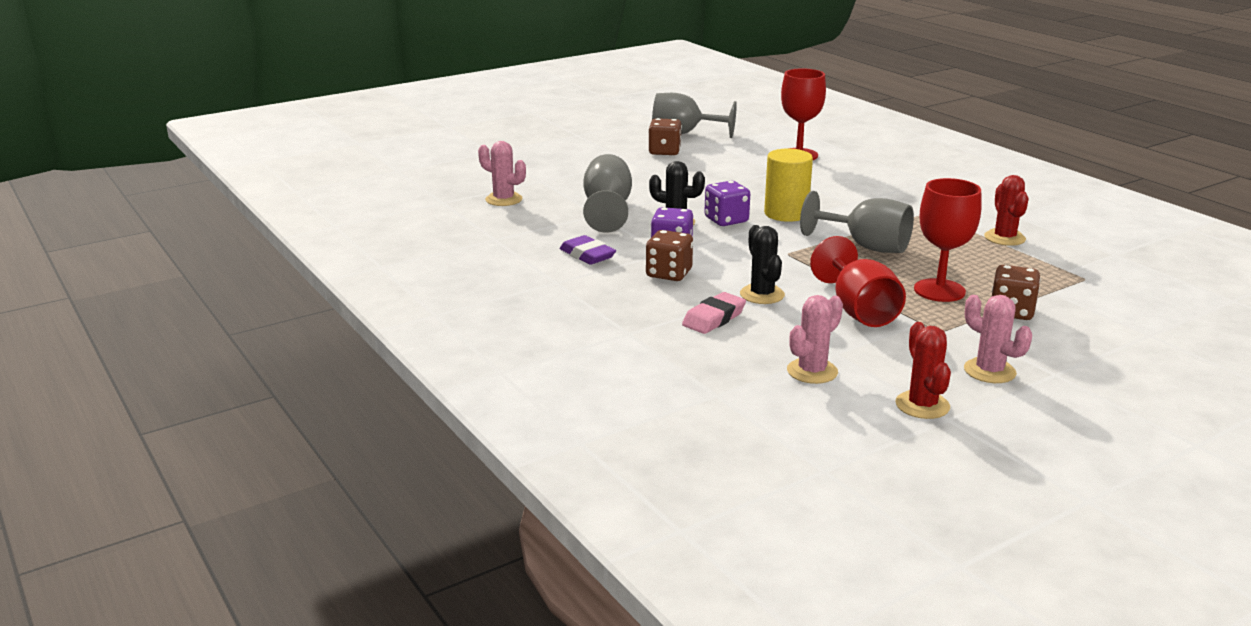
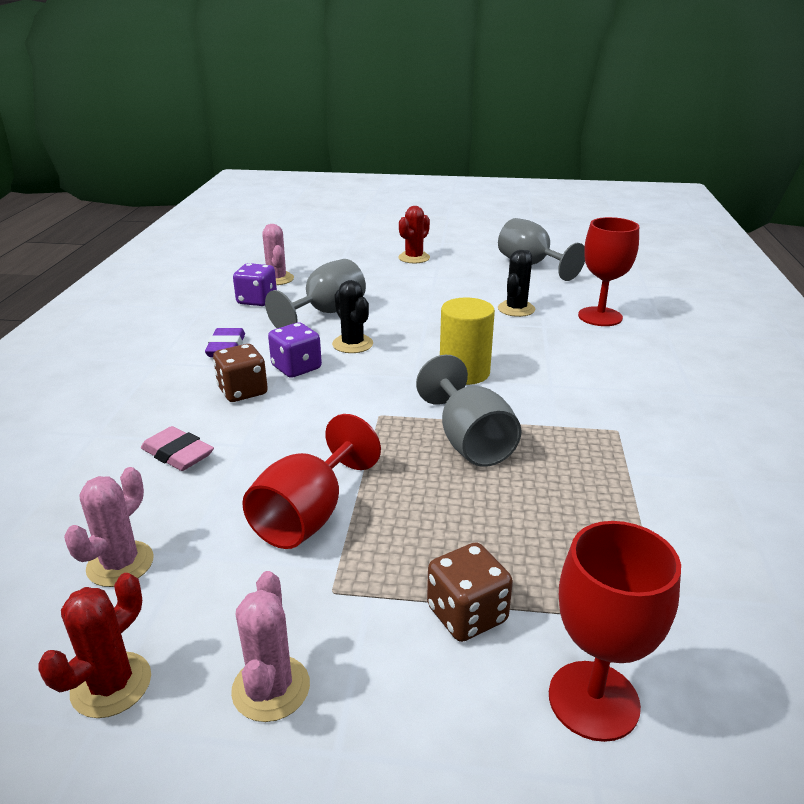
camera: 40 degrees right, 5 degrees up
brown dice [648,118,682,155] -> none
pink eraser [682,292,746,334] -> pink eraser turned 45 degrees clockwise [141,426,214,471]
purple dice [704,181,750,226] -> purple dice moved to [233,263,277,306]
black cactus [740,225,785,304] -> black cactus moved to [498,250,535,317]
pink cactus [787,295,843,384] -> pink cactus turned 60 degrees counterclockwise [64,467,154,587]
red goblet [914,178,982,302] -> red goblet moved to [549,521,681,742]
red cactus [984,175,1029,246] -> red cactus moved to [398,206,430,263]

